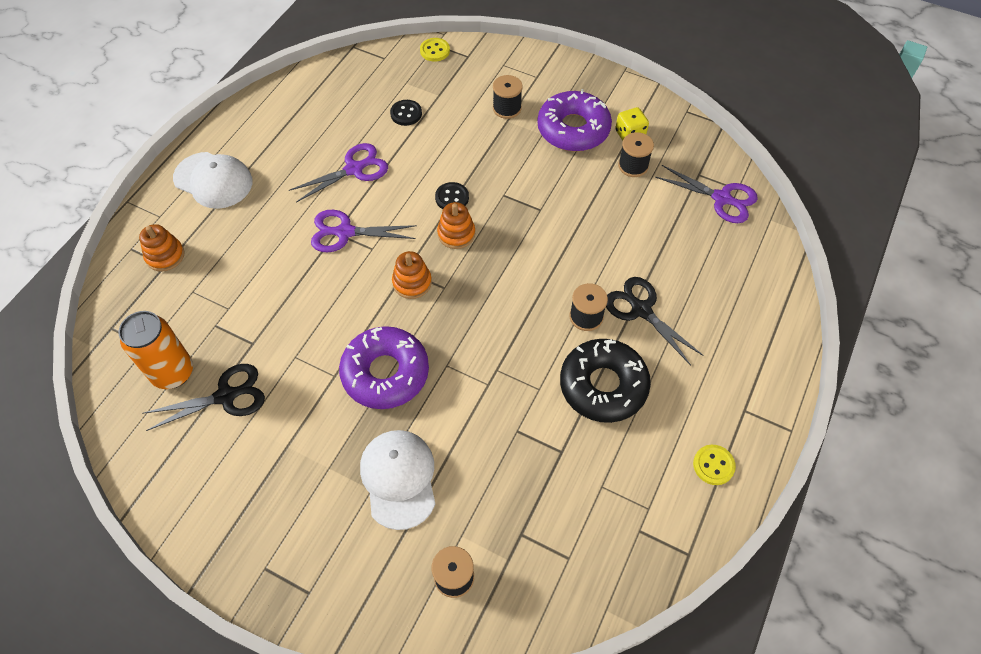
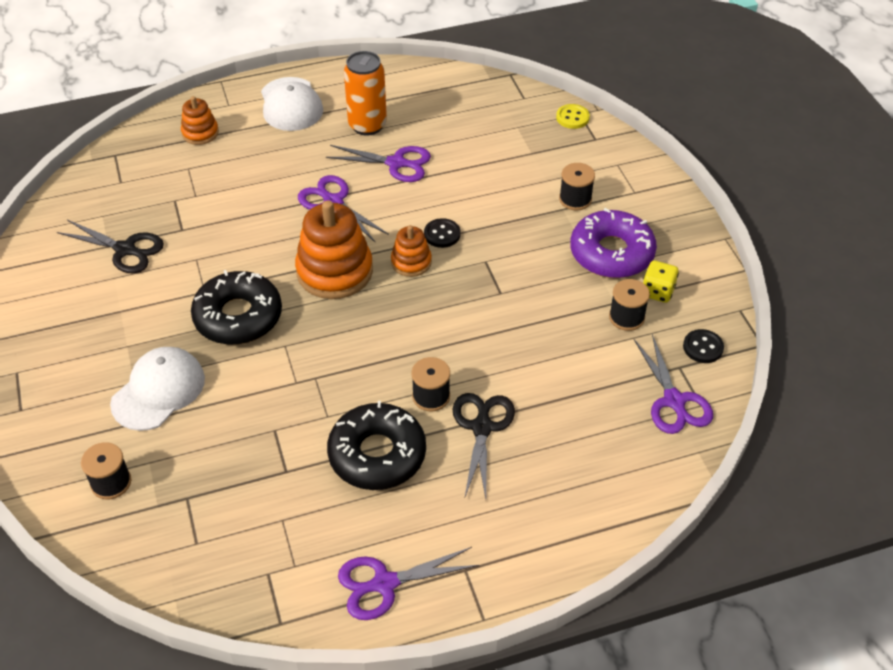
camera: 45 degrees right, 10 degrees down
orange can [118,311,193,389] -> orange can moved to [344,51,387,136]
purple donut [339,326,429,409] -> black donut [191,270,282,345]
black button [390,100,422,126] -> black button moved to [683,329,724,363]
orange stacking toy [392,251,432,299] -> orange stacking toy [295,200,373,299], size x1.87
yellow button [693,445,736,485] -> purple scissors [338,547,479,620]

